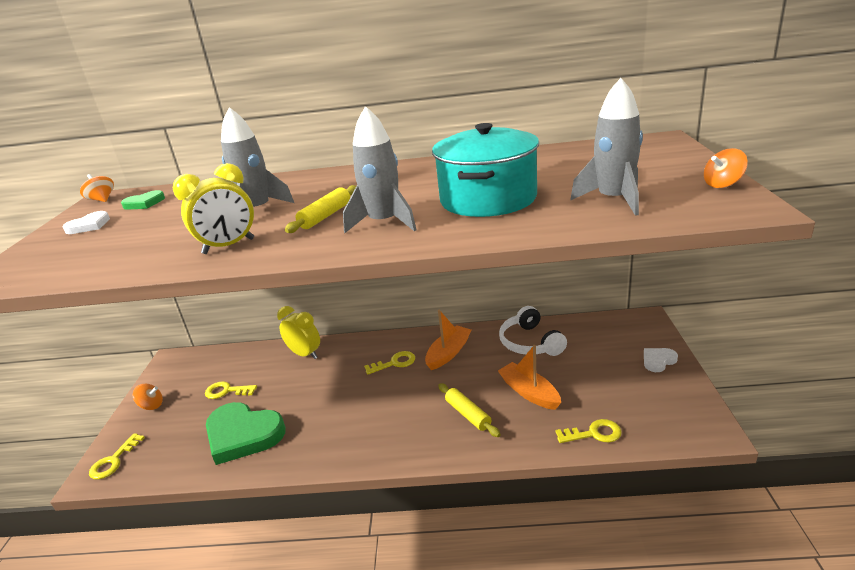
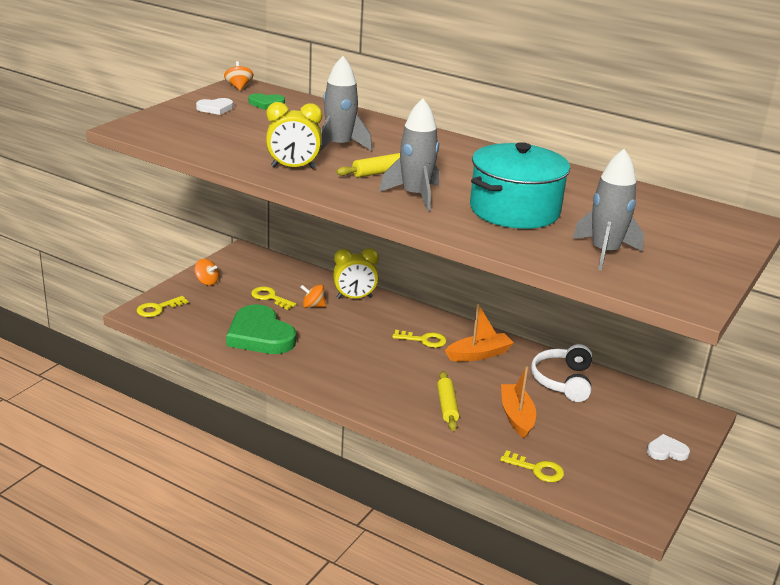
camera: 25 degrees right, 0 degrees up
yellow clock [277,306,320,359] -> yellow clock turned 105 degrees clockwise [333,248,379,299]
orange spinning top [704,148,748,188] -> orange spinning top moved to [300,284,326,308]

